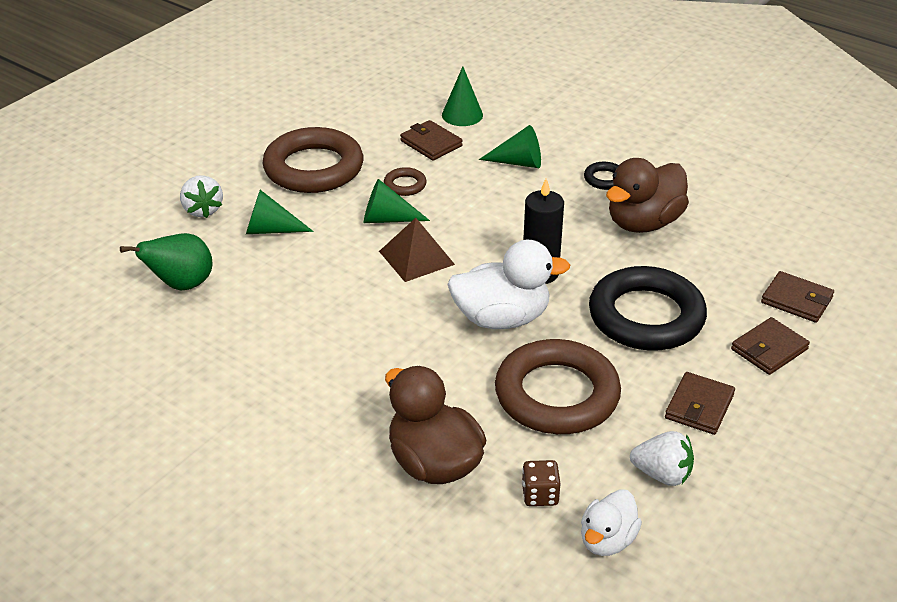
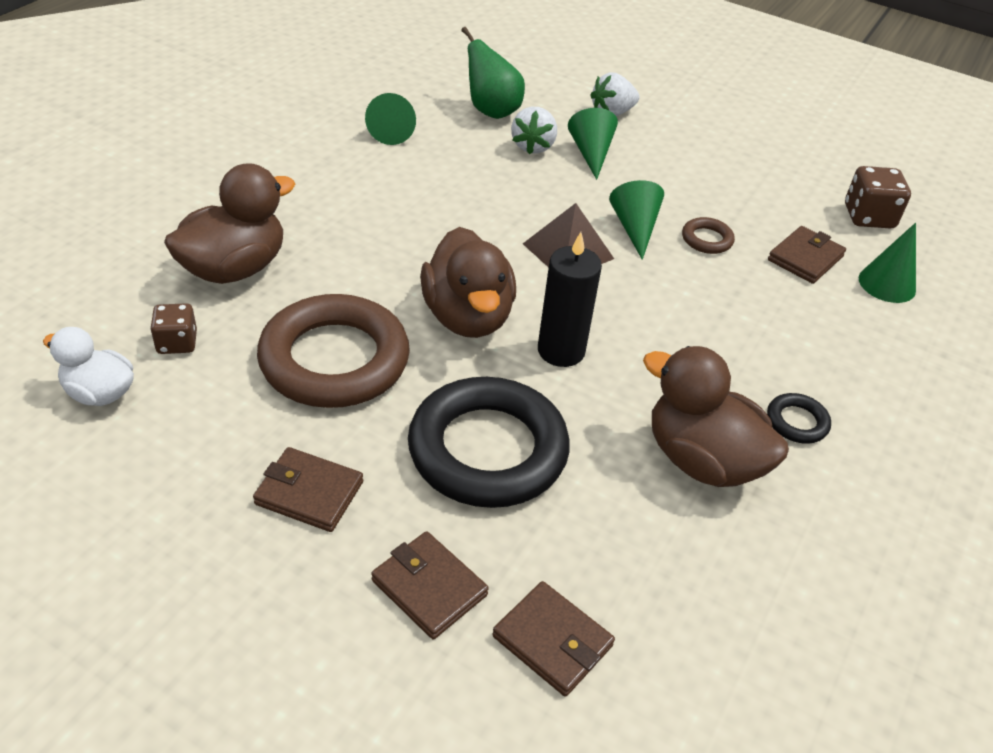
camera: 80 degrees right, 5 degrees up
brown ring [262,127,363,193] -> none
white duck [447,240,570,329] -> brown duck [420,227,516,338]
green cone [479,125,541,168] -> green cone moved to [365,93,416,145]
white strawberry [630,431,694,486] -> white strawberry moved to [511,107,557,155]
brown wallet [761,271,834,323] -> brown wallet turned 75 degrees counterclockwise [492,581,615,696]
none -> brown dice [845,166,911,229]

